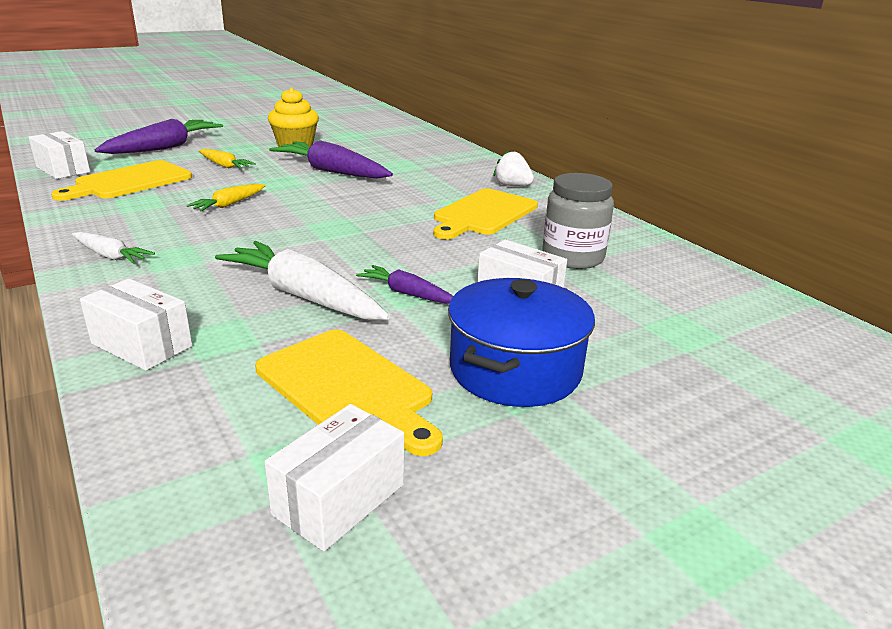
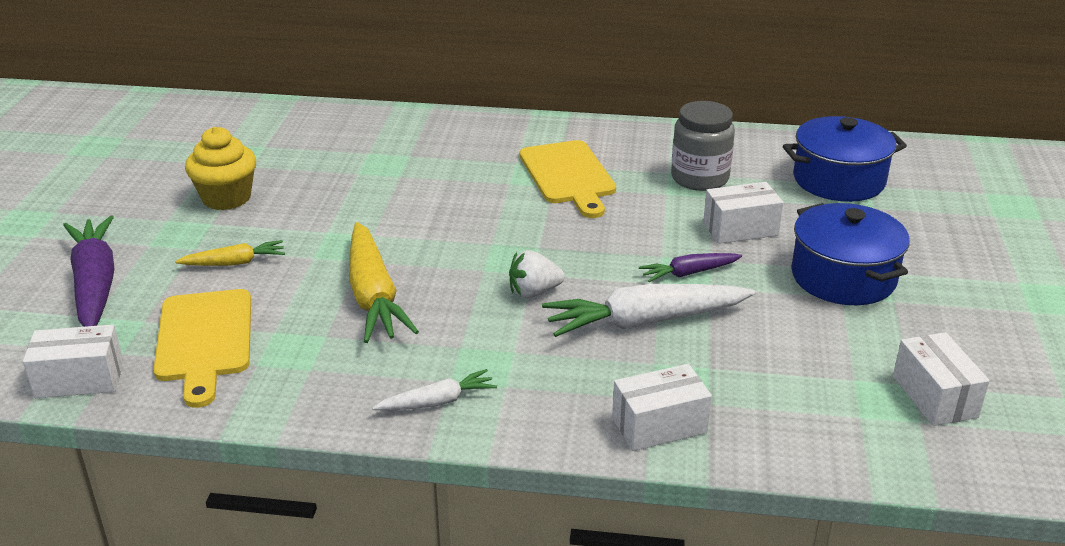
camera: 50 degrees left, 5 degrees up
yellow carrot [187,184,266,212] -> yellow carrot [349,222,419,343], size x1.88
yellow cutting board [255,330,443,456] -> none
purple carrot [269,140,393,179] -> none
white strawberry [493,150,534,186] -> white strawberry moved to [509,250,565,298]
none -> blue pot [783,116,907,202]

